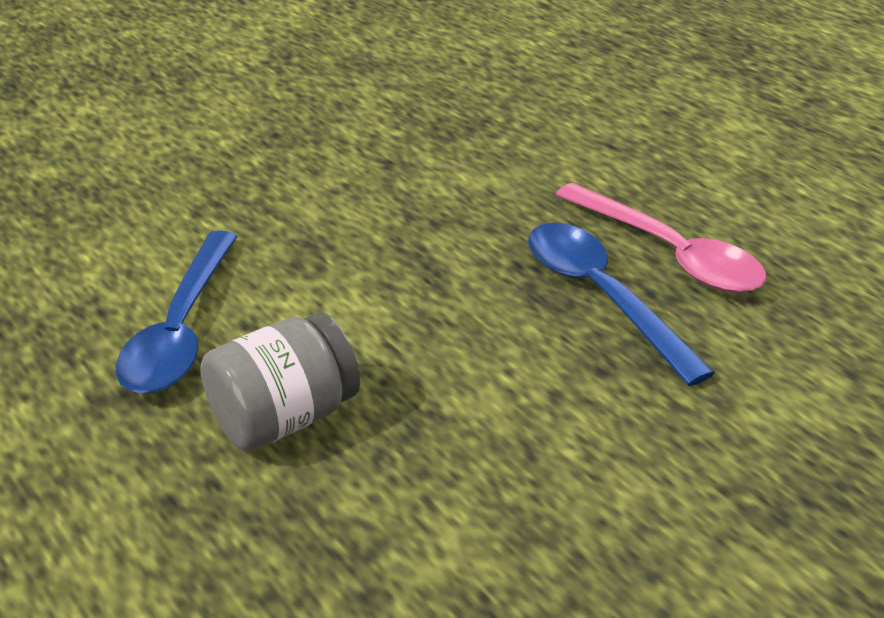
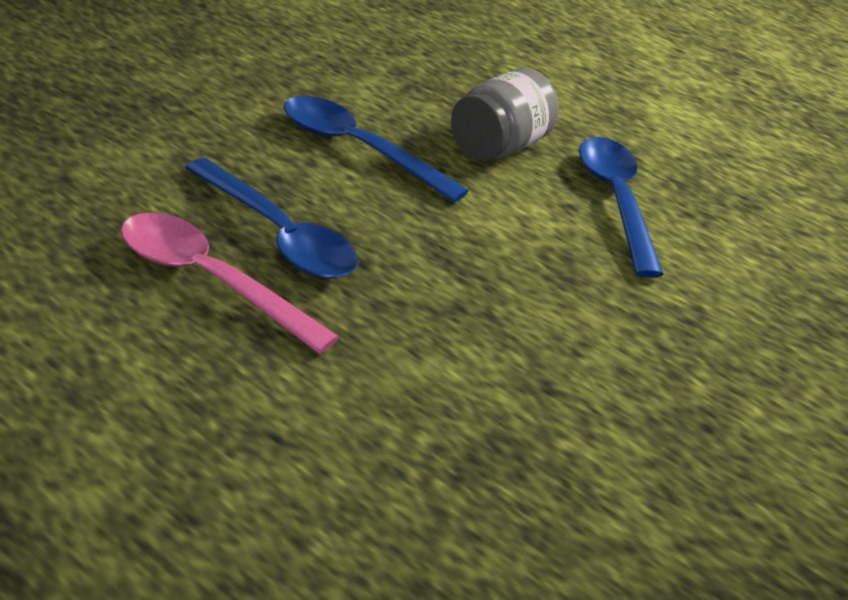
camera: 160 degrees right, 0 degrees up
none -> blue spoon [284,96,469,203]

